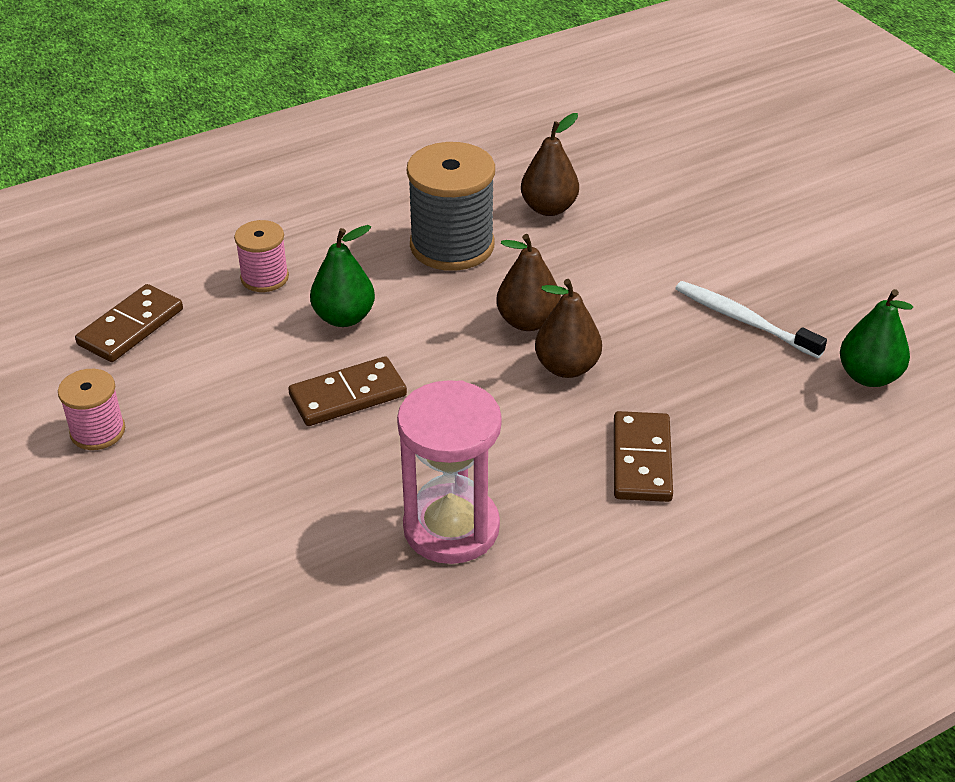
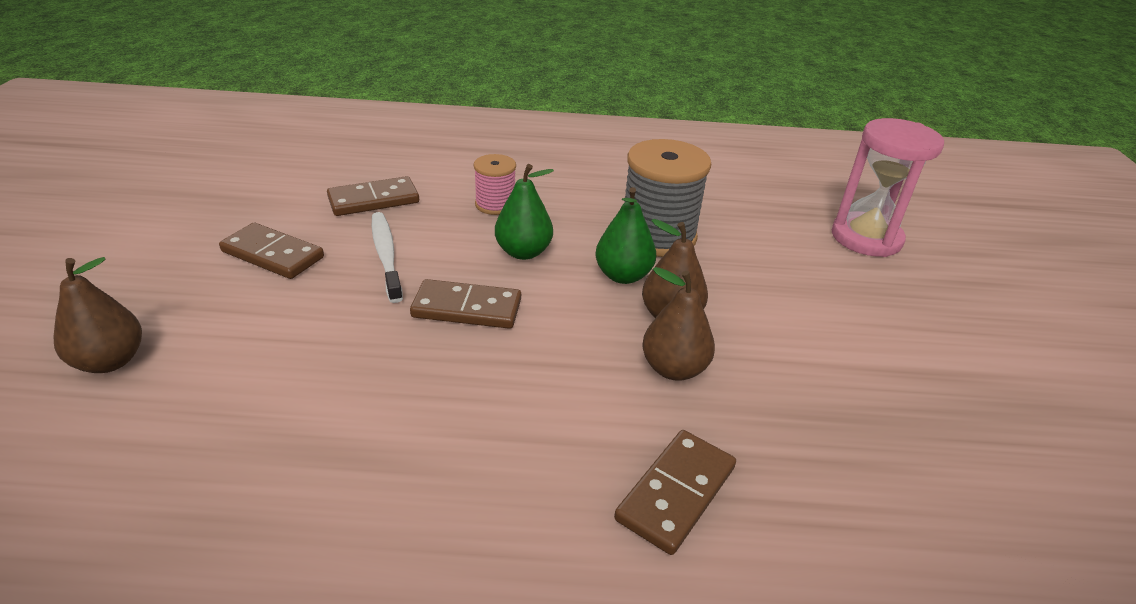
camera: 30 degrees right, 5 degrees down
pink spool [58,369,125,450] -> brown domino [219,223,324,279]
pink hourglass [397,380,502,564] -> pink hourglass moved to [832,118,944,257]
brown pear [521,113,579,216] -> brown pear moved to [53,257,142,373]
white toothbrush [675,281,827,358] -> white toothbrush moved to [372,212,403,303]
green pear [840,289,913,387] -> green pear moved to [595,187,656,284]

